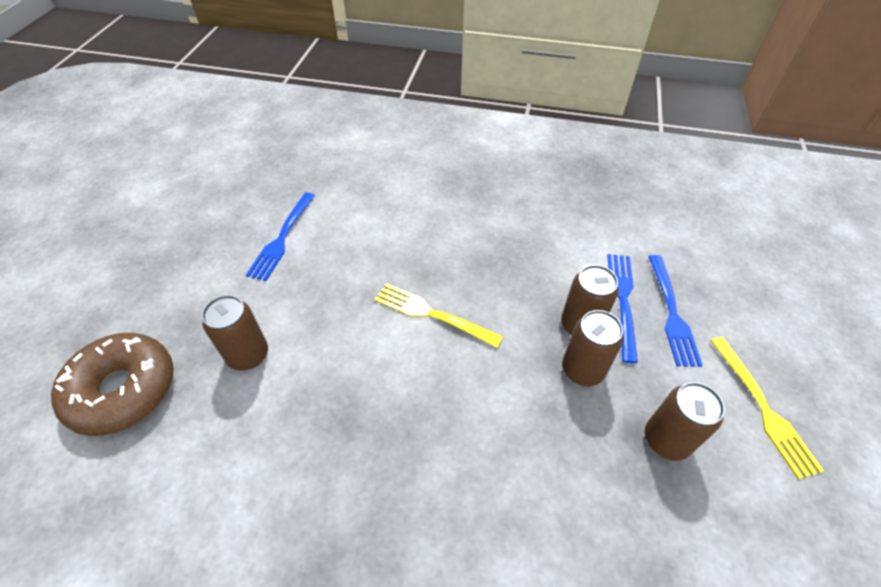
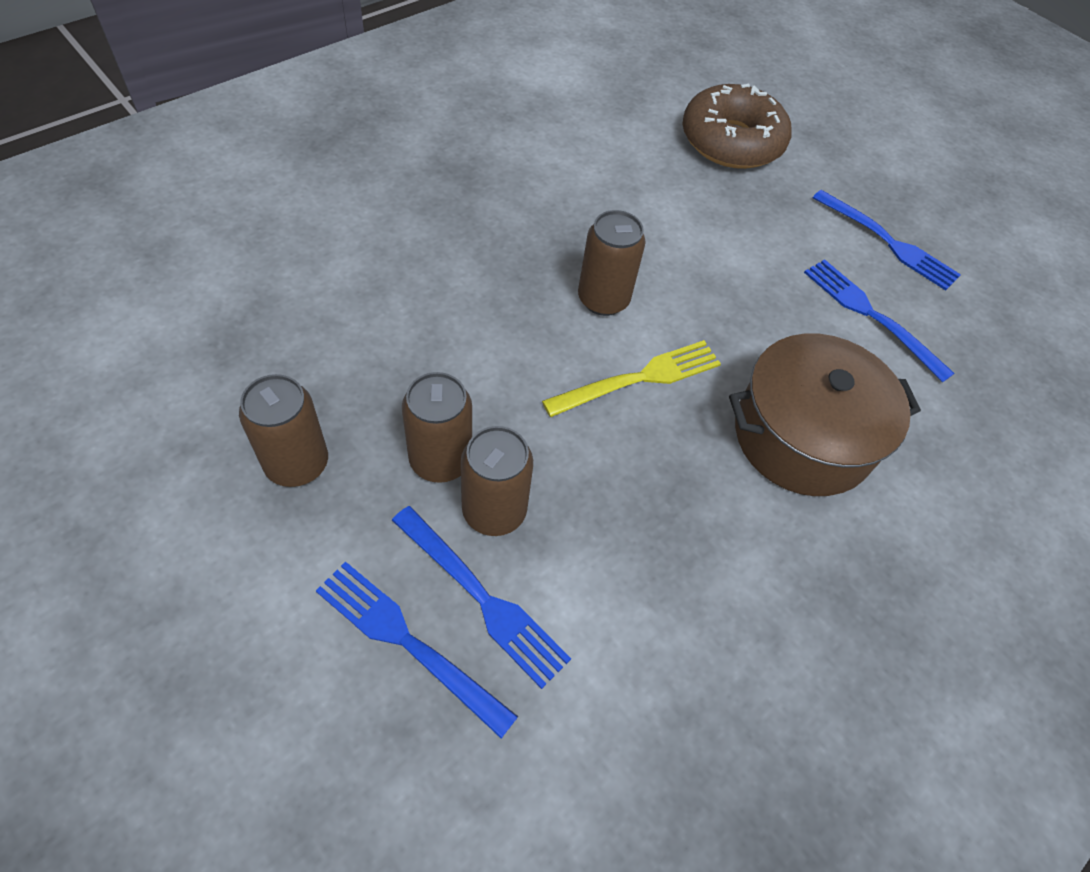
camera: 120 degrees right, 5 degrees up
brown can [202,295,268,370] -> brown can moved to [578,210,645,316]
yellow fork [710,337,824,479] -> none
none -> brown pot [729,333,921,496]
none -> blue fork [813,190,961,291]

